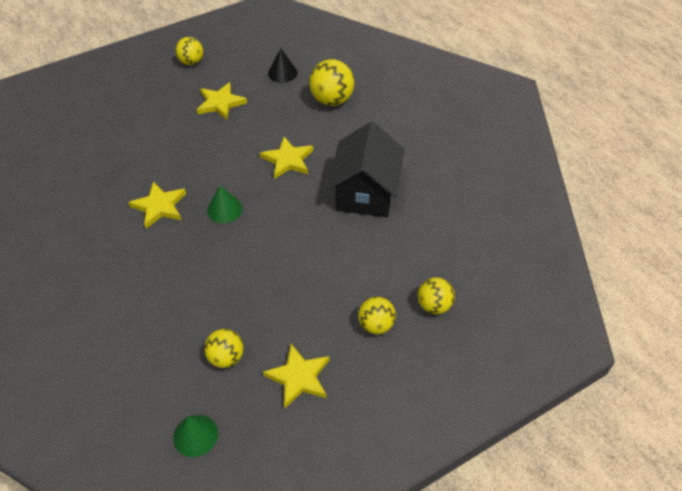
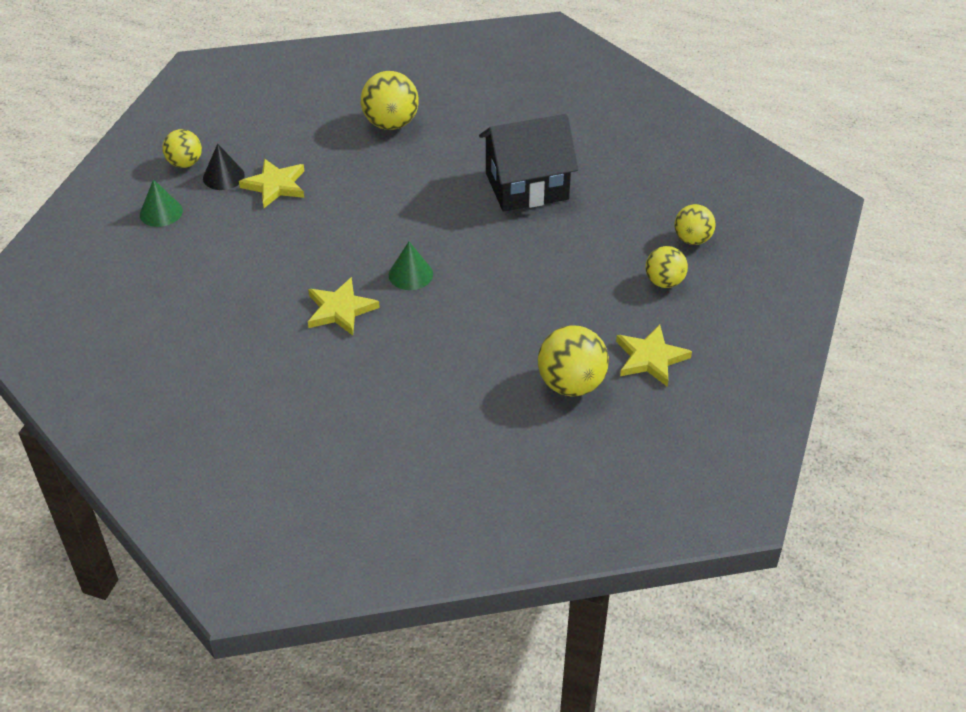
camera: 40 degrees left, 5 degrees down
green cone [173,415,218,457] -> green cone moved to [140,179,183,227]
yellow ball [204,329,244,368] -> yellow ball [538,325,609,396], size x1.56
yellow star [260,137,313,178] -> none
black cone [268,48,298,83] -> black cone moved to [203,144,245,190]
black house [328,121,404,217] -> black house turned 75 degrees counterclockwise [479,114,578,212]

